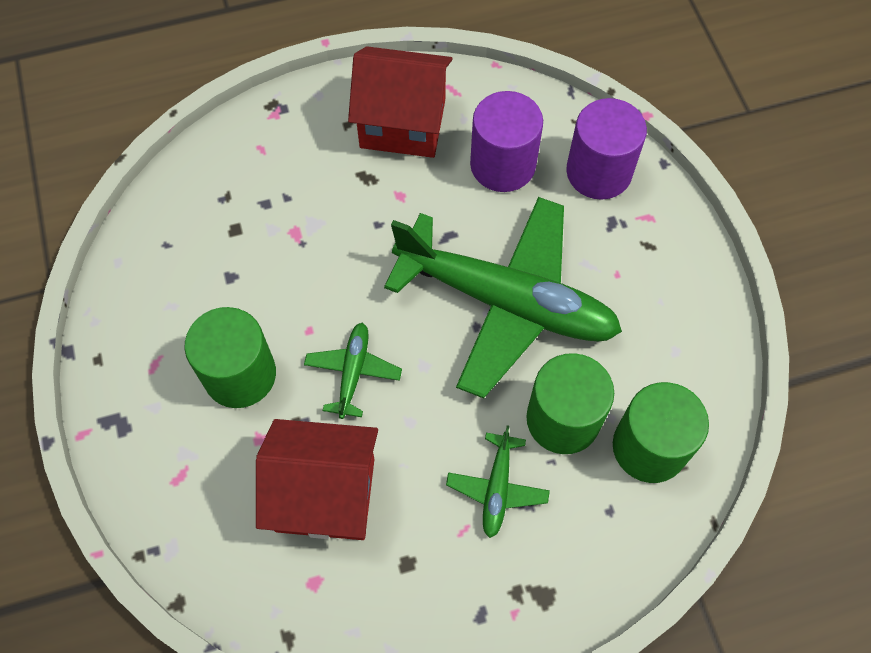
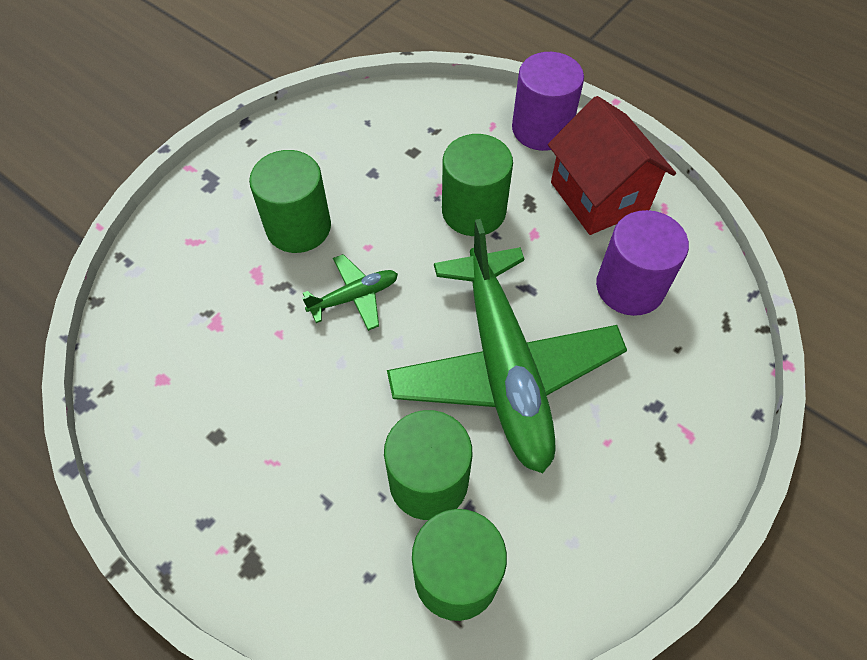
camera: 55 degrees right, 5 degrees down
red house [256,419,378,540] -> none
green plane [446,425,550,538] -> none
purple cylinder [566,98,647,200] -> purple cylinder moved to [512,52,584,151]
none -> green cylinder [442,134,513,236]

